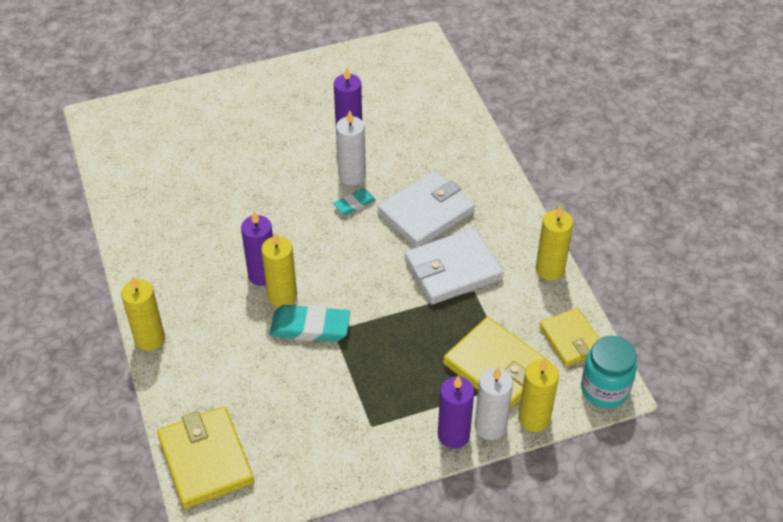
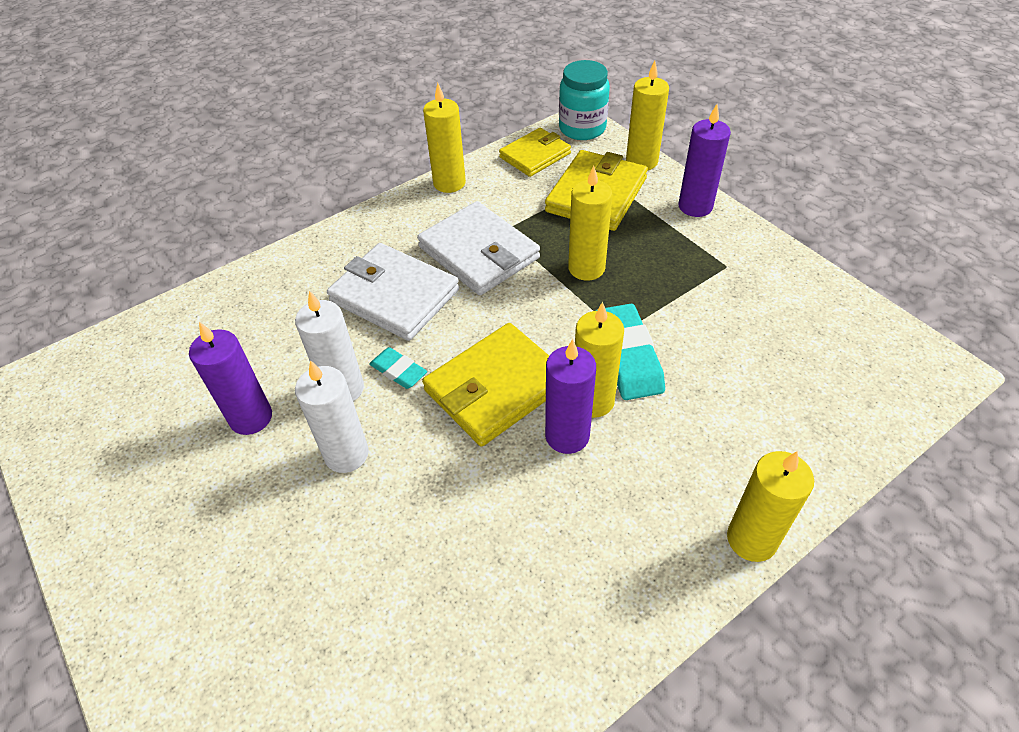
camera: 105 degrees left, 0 degrees up
yellow wallet [157,406,254,509] -> yellow wallet moved to [422,323,549,447]
white candle [475,367,513,440] -> white candle moved to [295,360,369,473]
none -> yellow candle [568,166,612,281]

